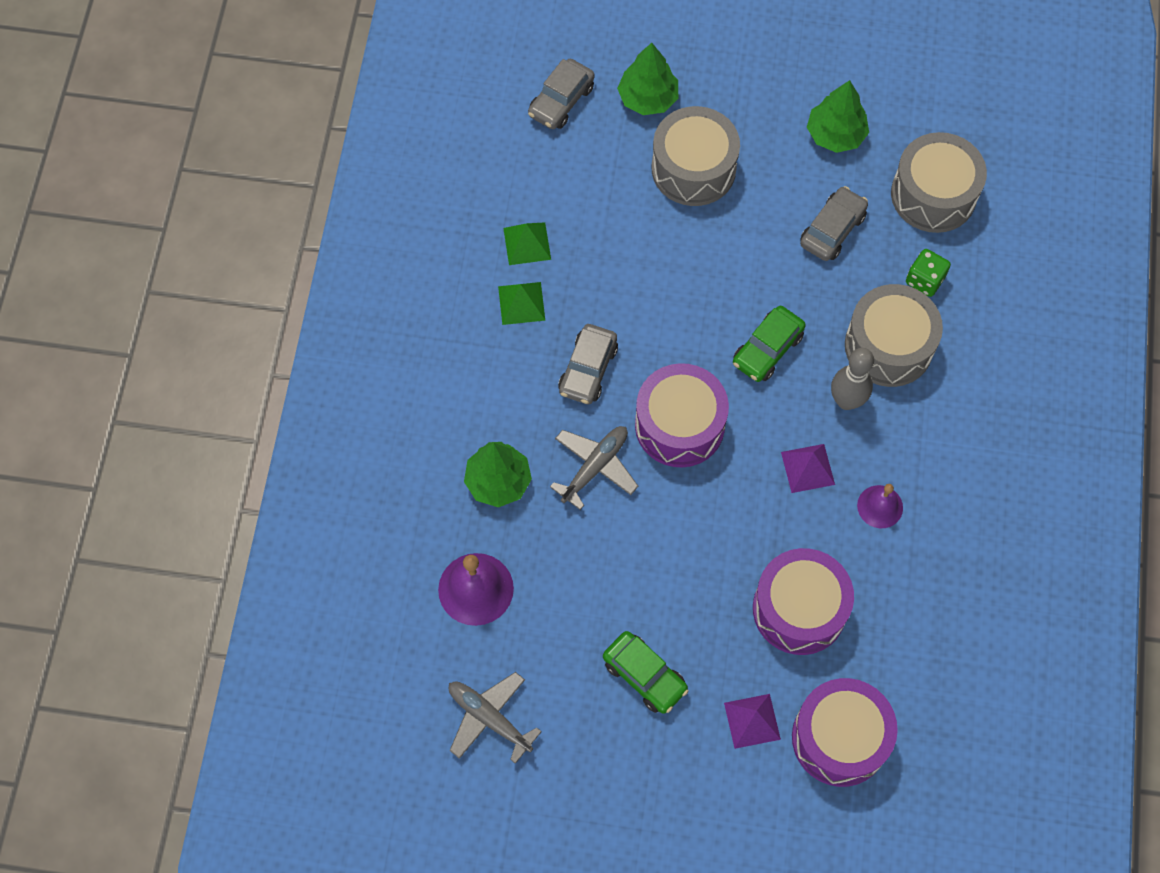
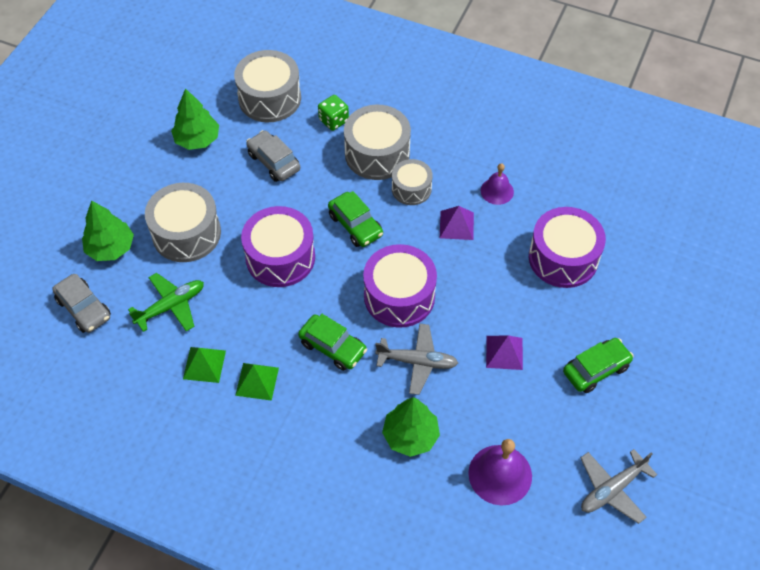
camera: 75 degrees left, 10 degrees down
grey plane [550,426,638,510] -> grey plane turned 135 degrees clockwise [375,324,458,395]
grey car [558,324,618,404] -> green car [298,314,367,371]
purple pyramid [724,694,781,749] -> purple pyramid moved to [486,335,523,370]
purple drum [792,678,898,787] -> purple drum moved to [241,206,315,287]
grey bowling pin [831,348,874,410] -> grey drum [392,159,433,205]
none -> green plane [128,273,204,332]

